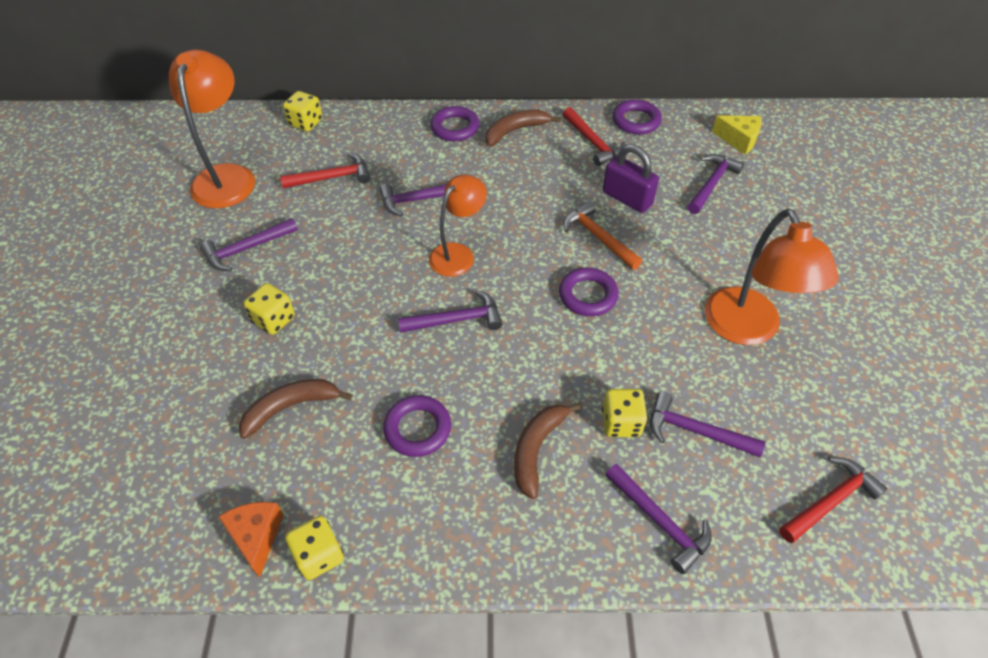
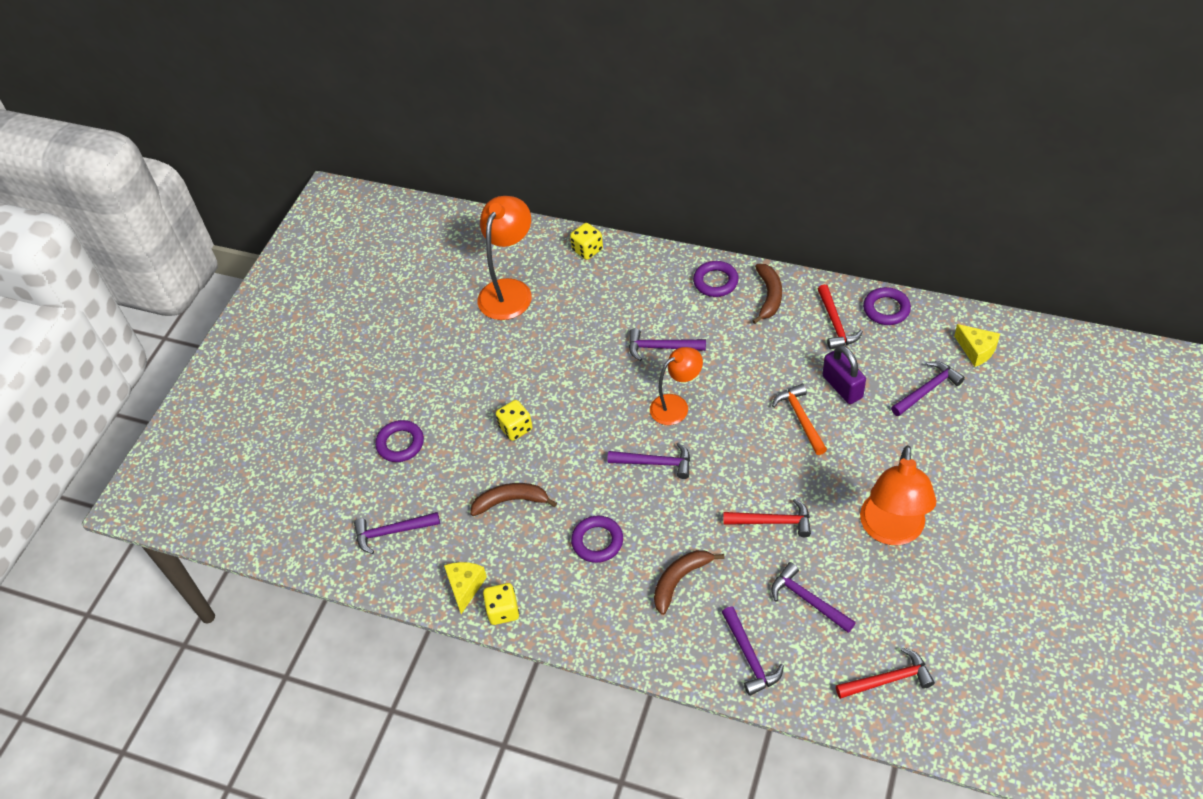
camera: 25 degrees right, 0 degrees up
purple hammer [200,218,298,271] -> purple hammer moved to [354,512,440,554]
orange cheese [218,502,284,578] -> yellow cheese [444,562,487,614]
red hammer [280,153,371,188] -> red hammer moved to [723,499,811,537]
brown banana [485,109,561,147] -> brown banana turned 105 degrees clockwise [753,264,782,324]
purple ring [559,268,619,316] -> purple ring moved to [375,420,424,462]
yellow dice [602,389,648,437] -> none

